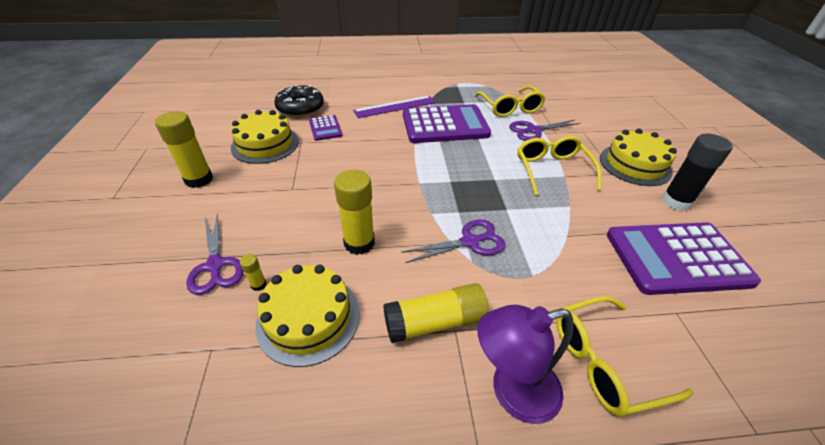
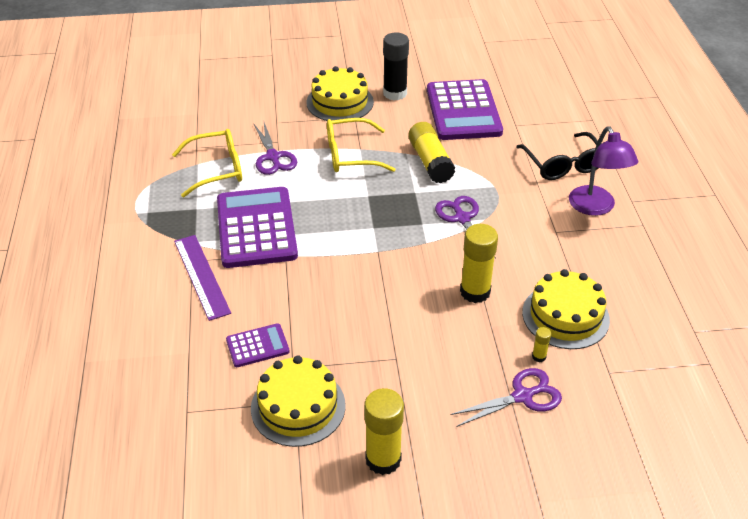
camera: 90 degrees left, 0 degrees up
black donut [274,85,324,117] -> none
yellow glue stick [383,283,489,343] -> yellow glue stick moved to [408,122,455,183]
yellow glasses [556,296,694,417] -> black glasses [516,132,599,180]

